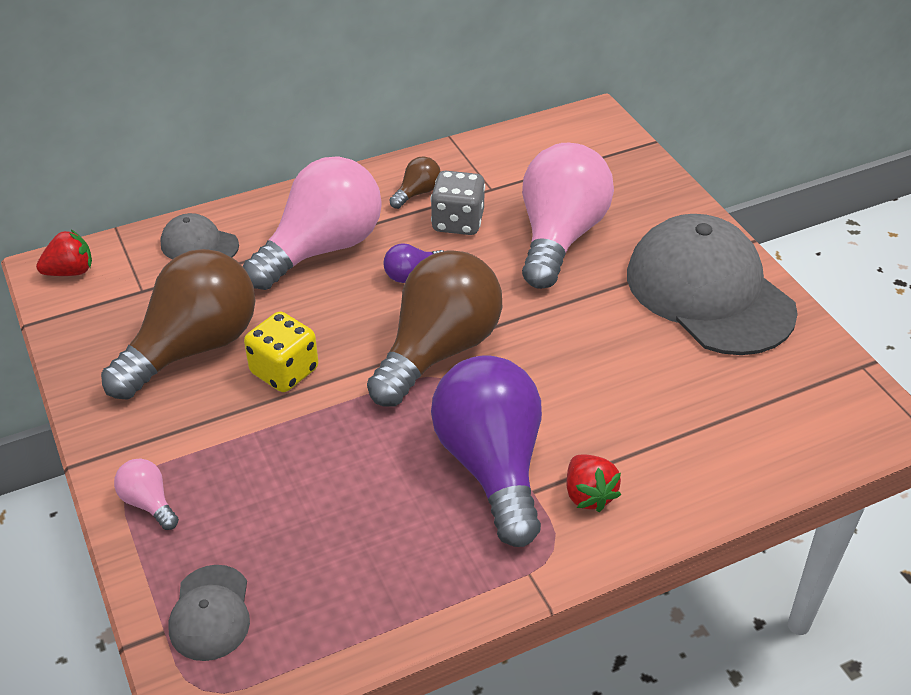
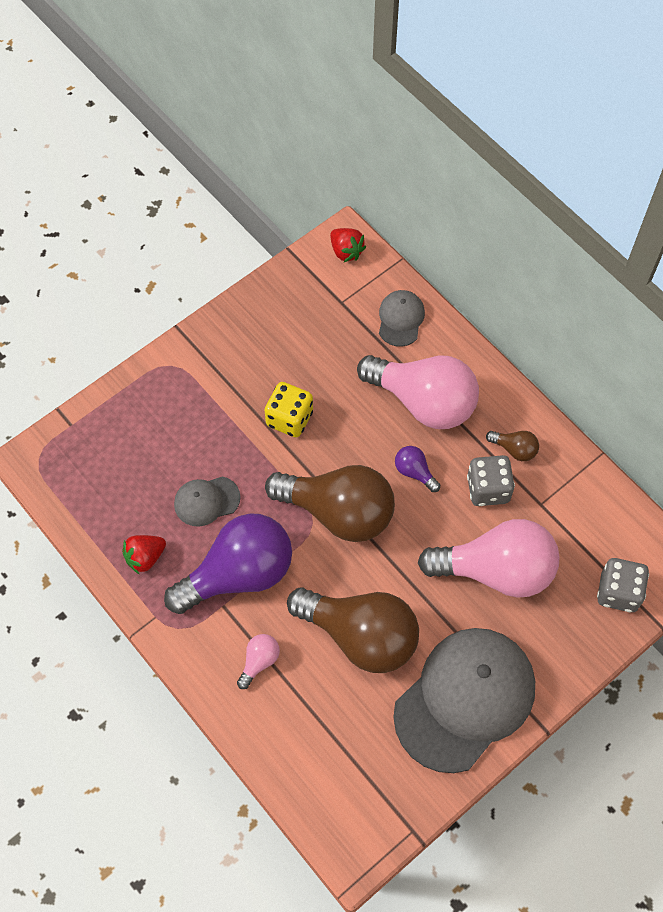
camera: 75 degrees right, 20 degrees up
brown light bulb [101,249,255,400] -> brown light bulb moved to [287,587,419,673]
pink light bulb [114,459,179,530] -> pink light bulb moved to [237,634,280,689]
grey cap [169,565,250,661] -> grey cap moved to [174,476,241,527]
red strawberry [566,454,621,512] -> red strawberry moved to [122,535,166,574]
none -> grey dice [597,558,649,612]

